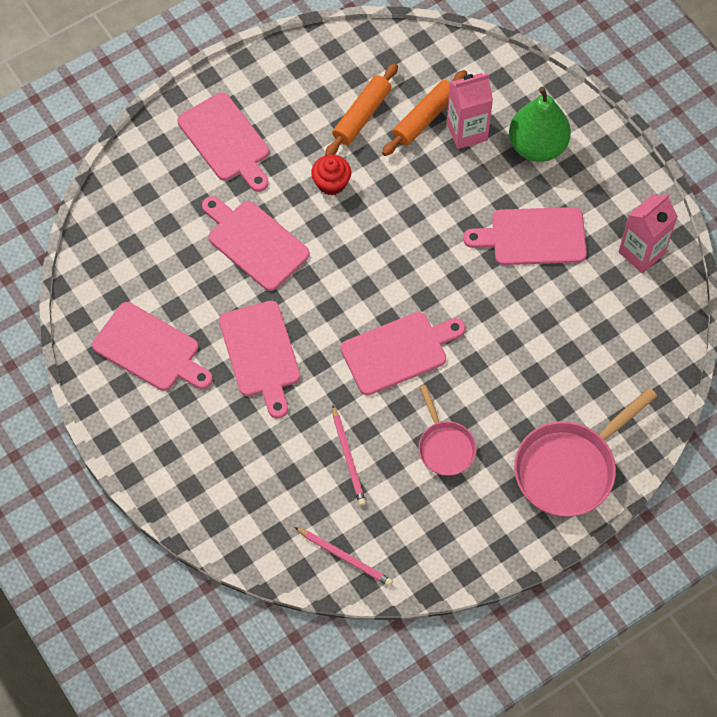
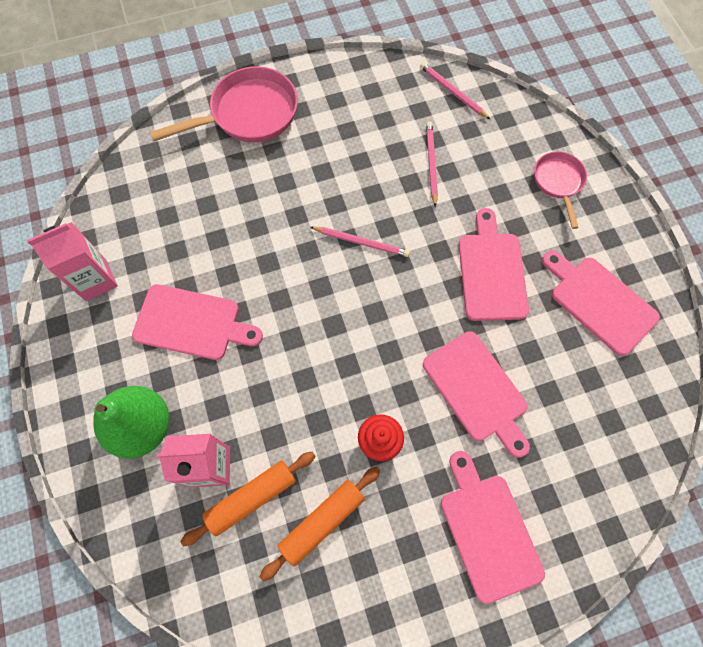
camera: 165 degrees left, 5 degrees up
pink cutting board [341,312,466,395] -> pink pencil [310,226,410,257]
pink pan [419,385,477,476] -> pink pan moved to [534,151,587,229]

